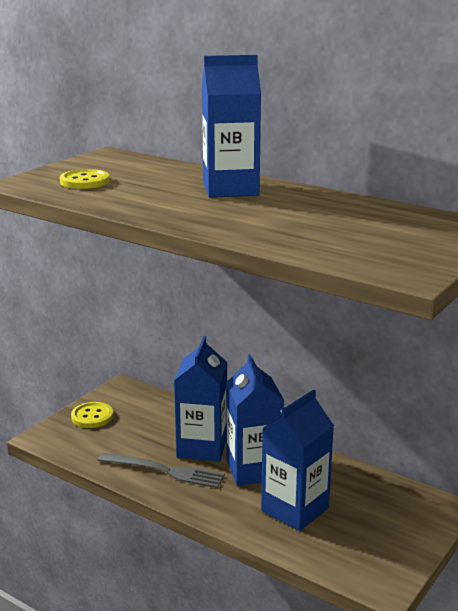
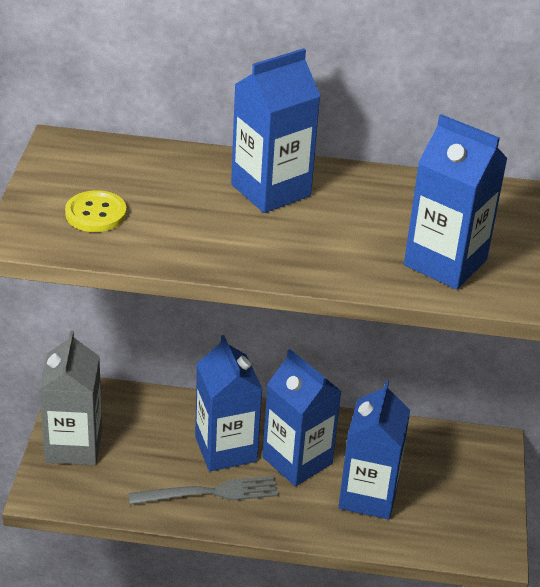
camera: 30 degrees left, 15 degrees up
yellow button [71,402,113,428] -> grey carton [39,330,102,465]
none -> blue carton [404,114,508,290]

